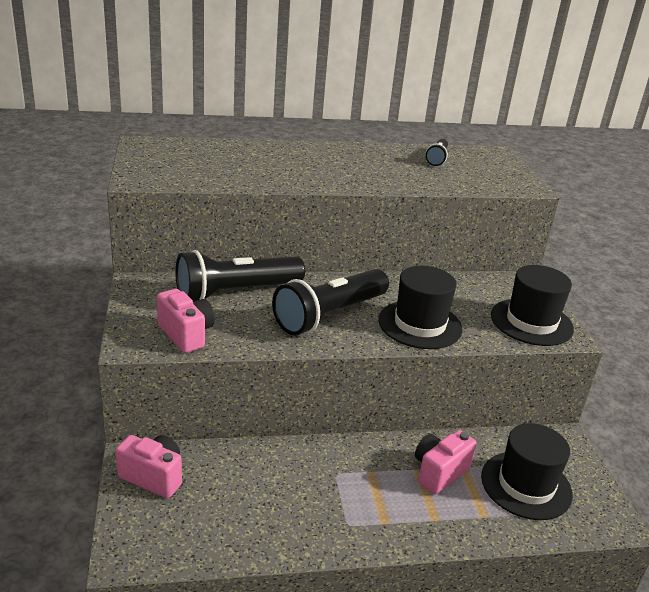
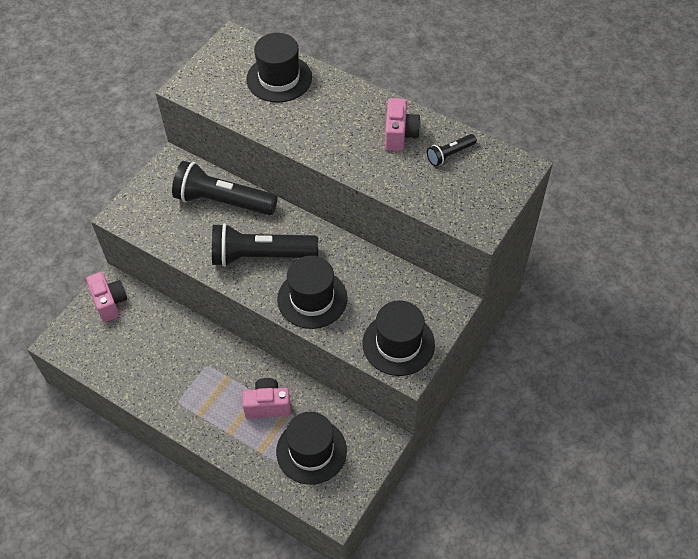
camera: 45 degrees right, 25 degrees up
pink camera [157,289,215,353] -> pink camera moved to [385,98,421,151]
none -> black hat [246,33,312,103]

